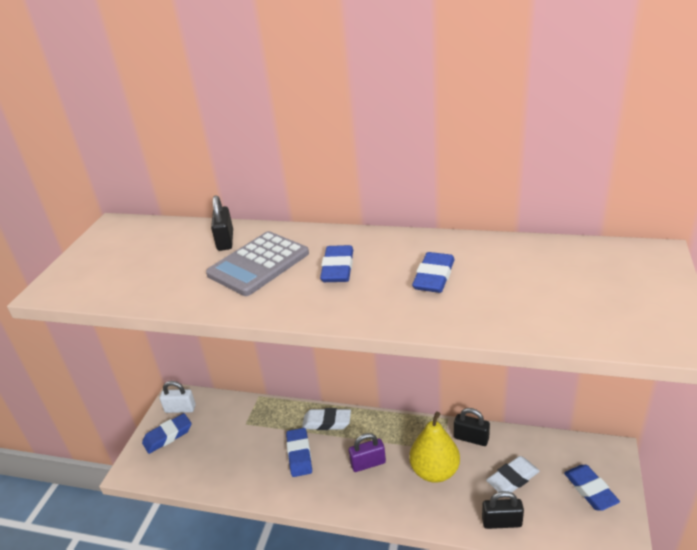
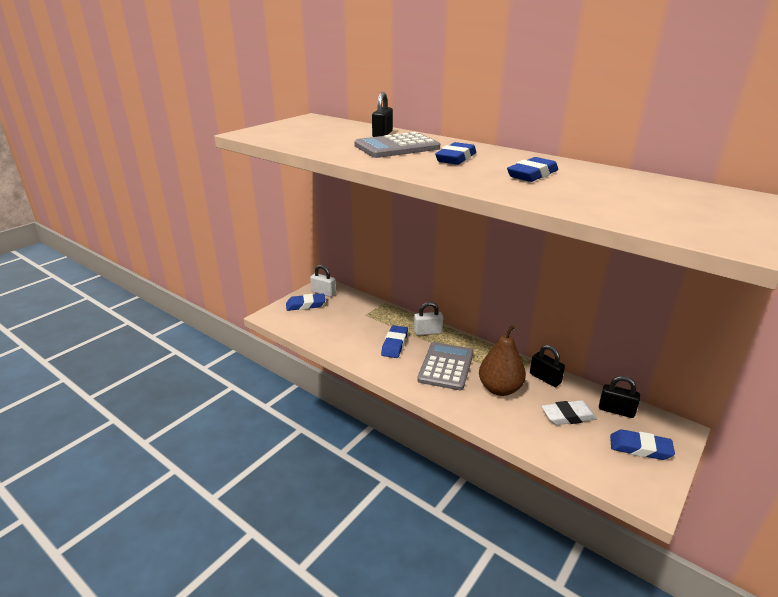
camera: 20 degrees right, 5 degrees down
white eraser [302,408,351,430] -> white padlock [414,302,443,336]
purple padlock [349,433,386,472] -> grey calculator [417,342,474,390]
yellow pear [409,411,460,483] -> brown pear [479,324,526,396]
black padlock [482,491,524,529] -> black padlock moved to [599,376,640,418]
blue eraser [564,465,620,511] -> blue eraser turned 75 degrees counterclockwise [610,429,675,460]

